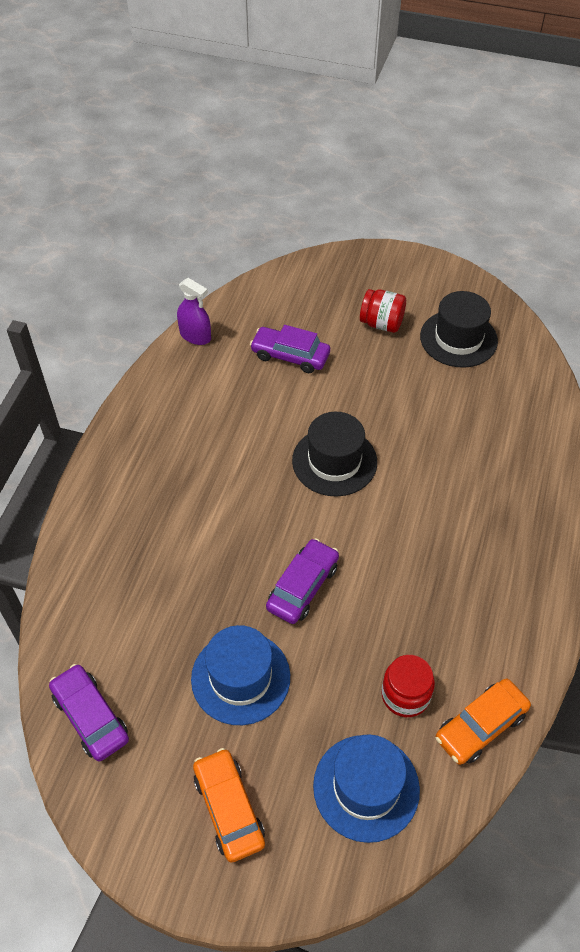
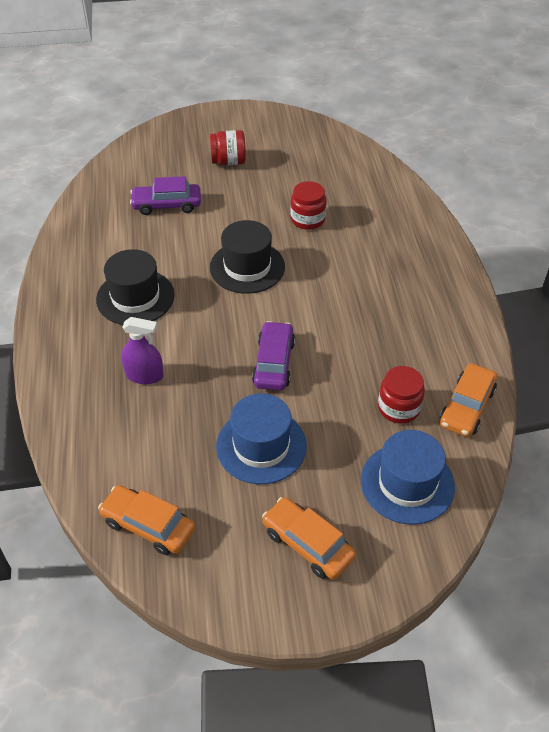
camera: 25 degrees left, 5 degrees down
purple car [49,664,129,761] -> orange car [98,485,195,555]
purple spray bottle [177,278,211,345] -> purple spray bottle moved to [121,317,164,384]
black hat [420,291,498,368] -> black hat moved to [96,249,175,325]
none -> red jar [290,181,327,230]

